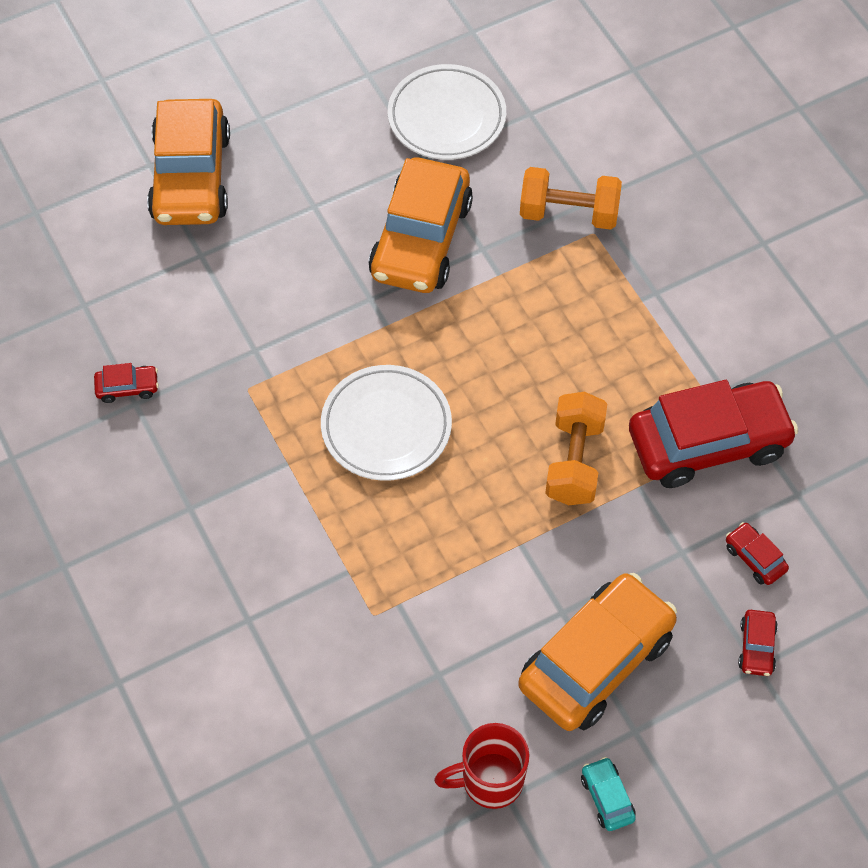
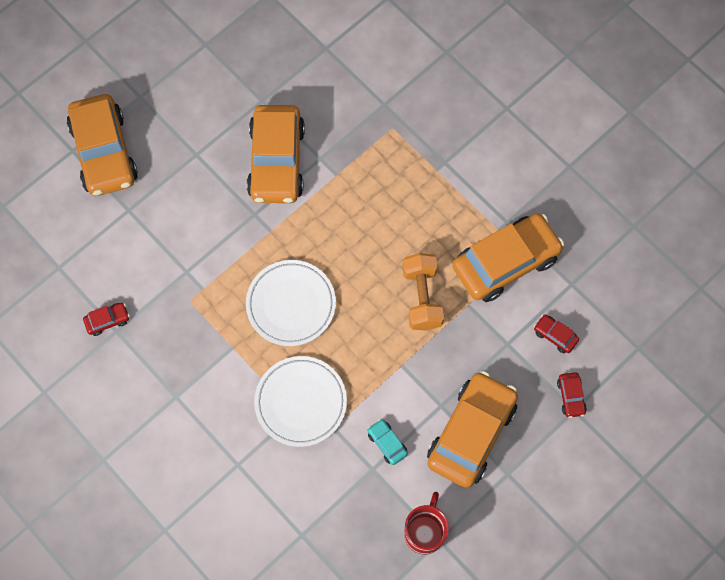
camera: 15 degrees left, 10 degrees up
white plate [388,64,506,160] -> white plate moved to [254,356,347,447]
red mug [434,723,529,809] -> red mug turned 135 degrees clockwise [404,492,449,555]
orange dumbbell [520,167,622,230] -> none
turquoise car [581,757,636,831] -> turquoise car moved to [368,419,408,465]
red car [629,380,798,488] -> orange car [453,213,564,302]

